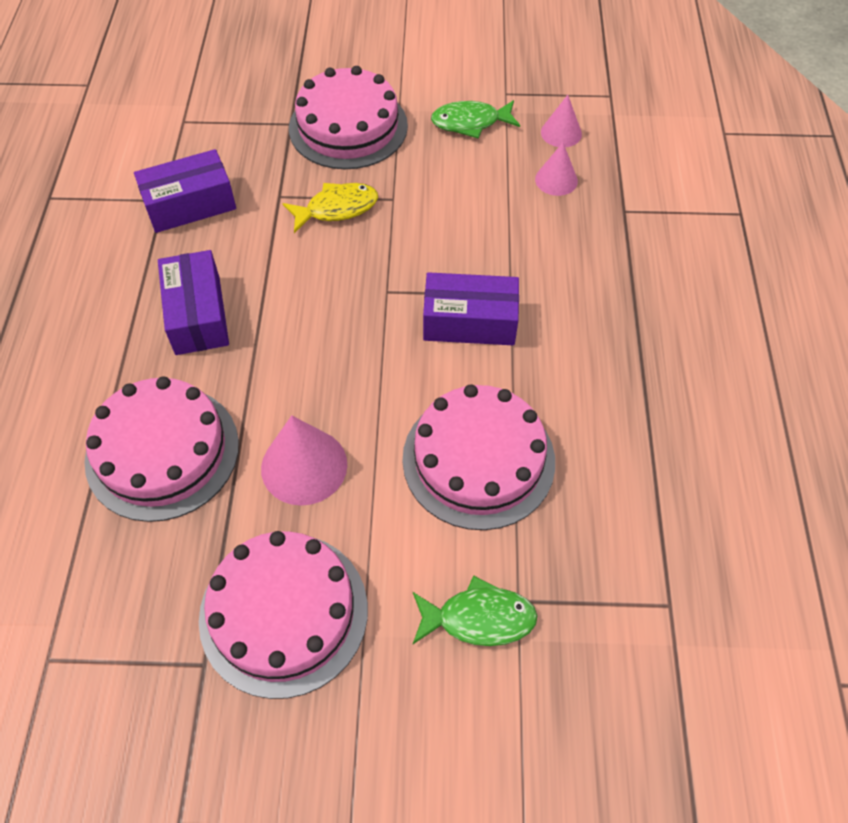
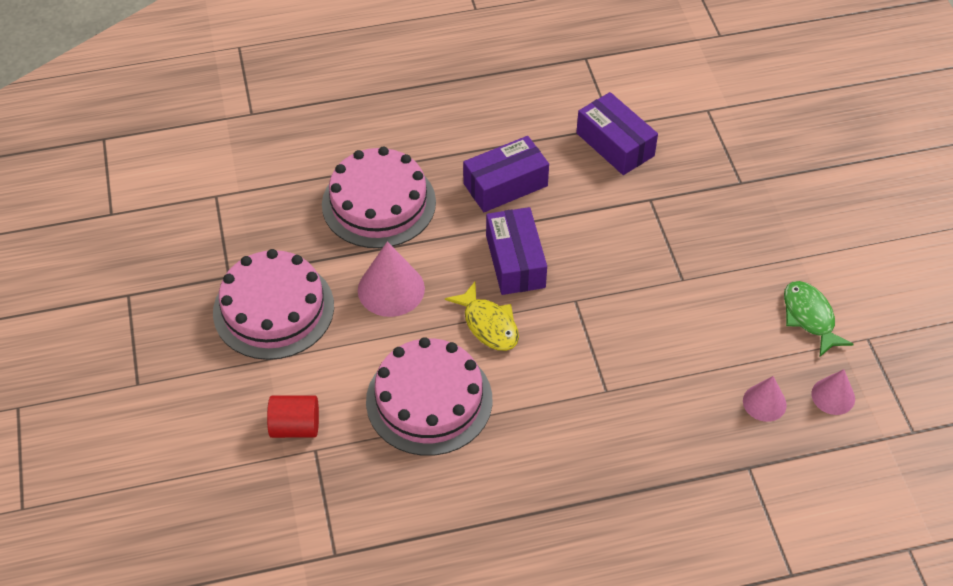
camera: 75 degrees right, 5 degrees down
yellow fish [283,183,378,233] -> yellow fish moved to [445,282,519,351]
pink cake [289,66,408,169] -> none
green fish [413,575,537,646] -> red cylinder [267,395,319,438]
purple box [423,272,519,345] -> purple box moved to [486,207,547,295]

